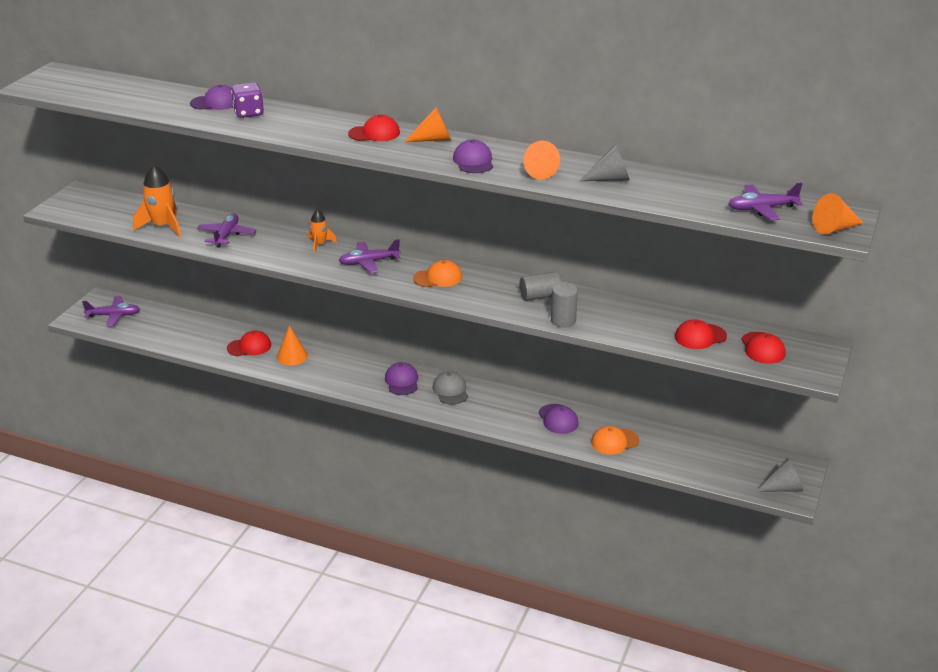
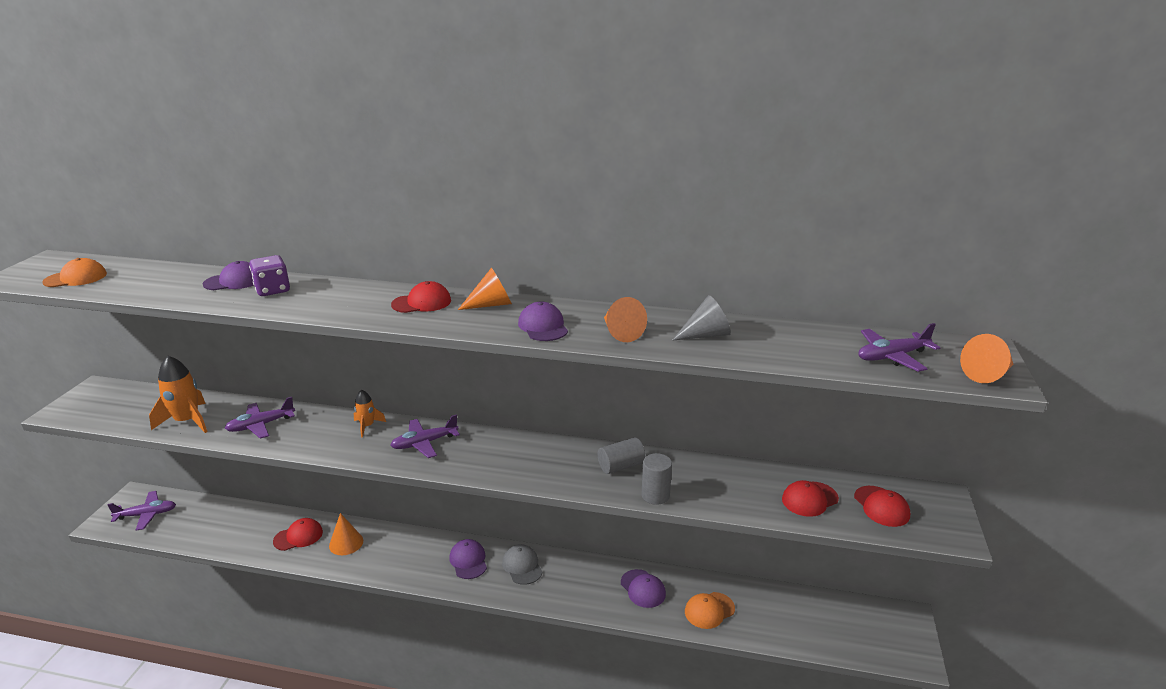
camera: 10 degrees left, 5 degrees down
purple plane [197,213,256,248] -> purple plane turned 120 degrees counterclockwise [225,397,295,439]
orange cap [413,260,462,287] -> orange cap moved to [42,258,107,287]
grey cone [755,458,803,492] -> none

